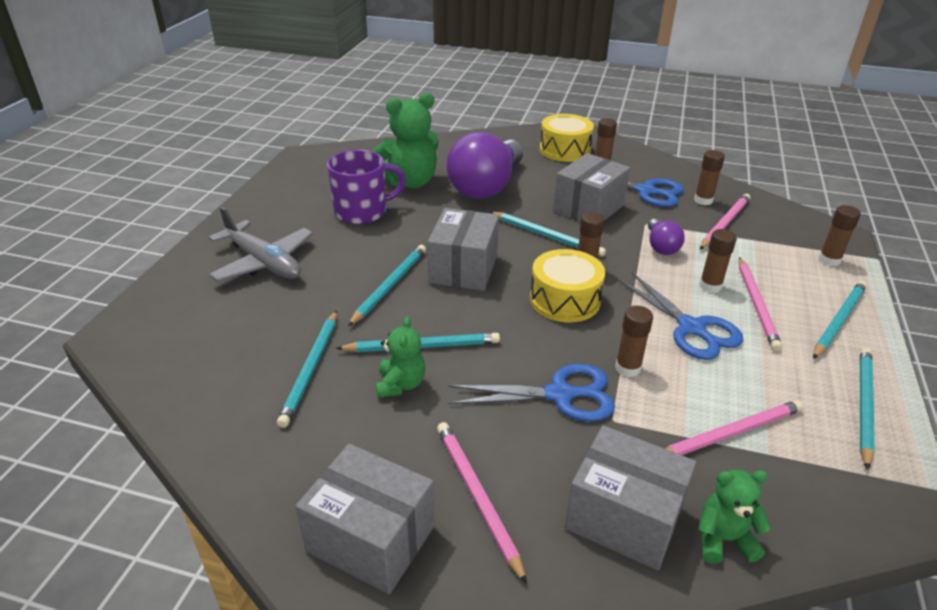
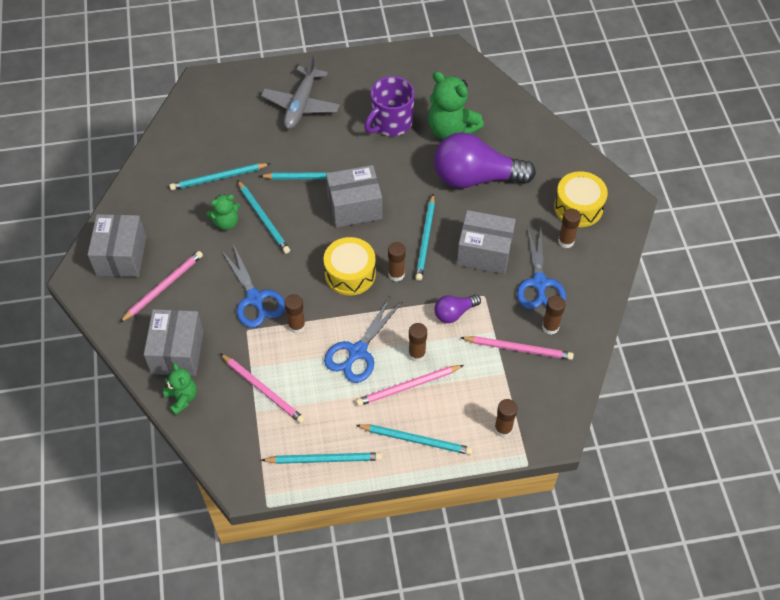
camera: 65 degrees right, 20 degrees up
purple mug [327,150,406,224] -> purple mug turned 90 degrees clockwise [364,76,415,136]

